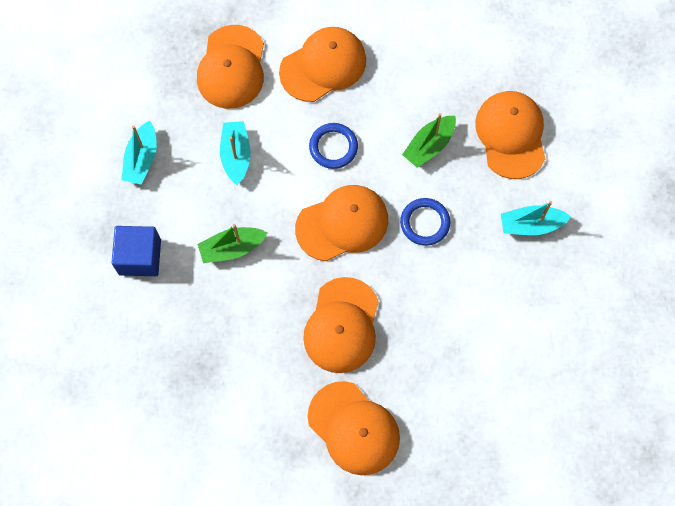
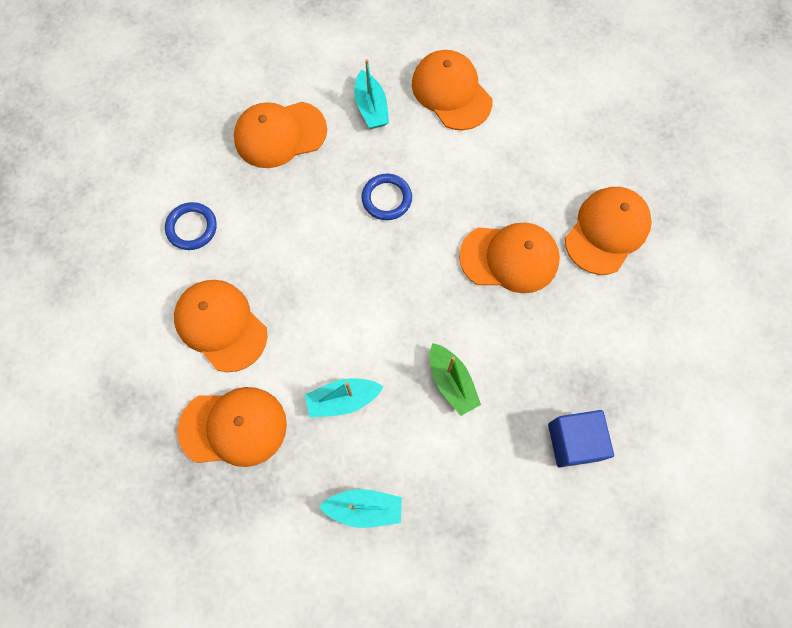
camera: 100 degrees left, 0 degrees up
blue cube [111,226,161,276] -> blue cube moved to [548,410,614,468]
orange cap [295,185,388,261] -> orange cap moved to [412,50,492,130]
blue ring [309,123,358,169] -> blue ring moved to [165,202,217,250]
green boat [402,113,456,168] -> none

